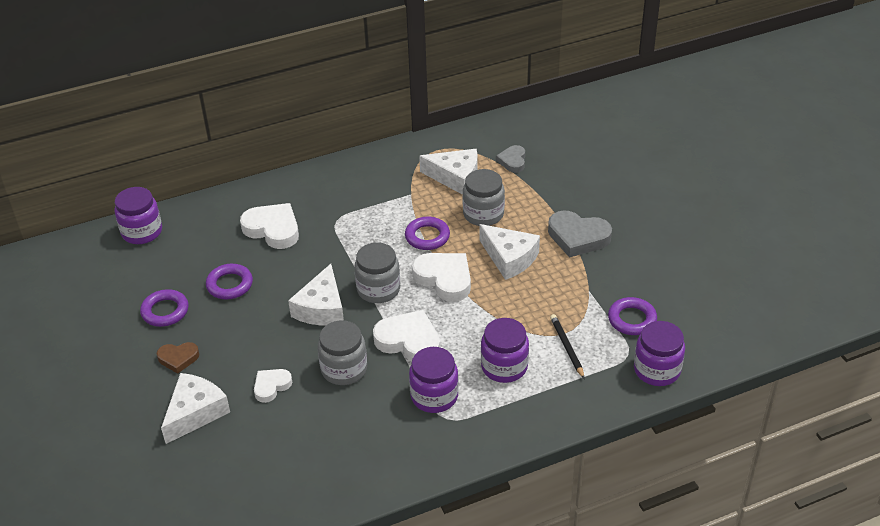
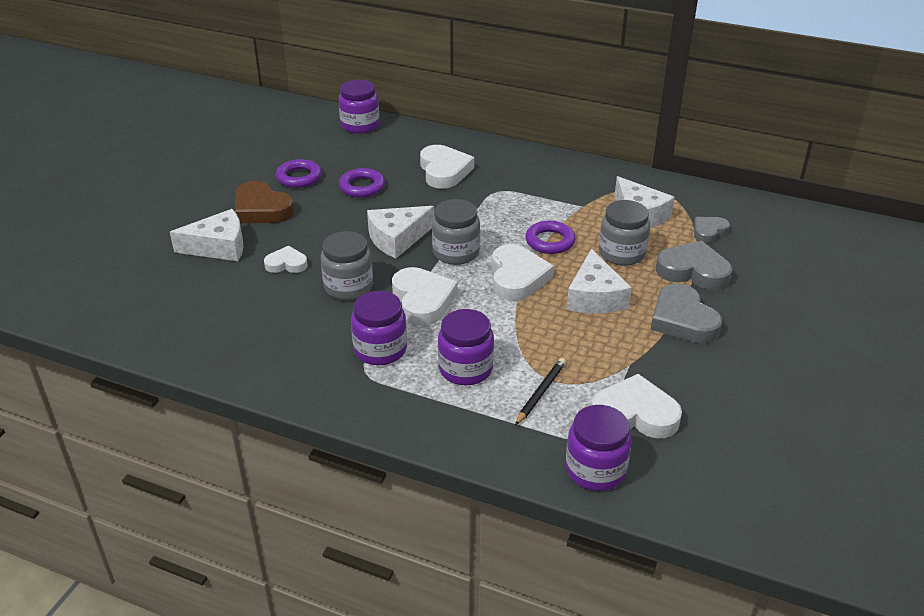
camera: 45 degrees right, 5 degrees down
brown heart [157,342,199,374] -> brown heart [235,181,294,223], size x1.71
purple ring [608,297,657,335] -> white heart [592,374,682,438]
none -> grey heart [656,241,732,290]

